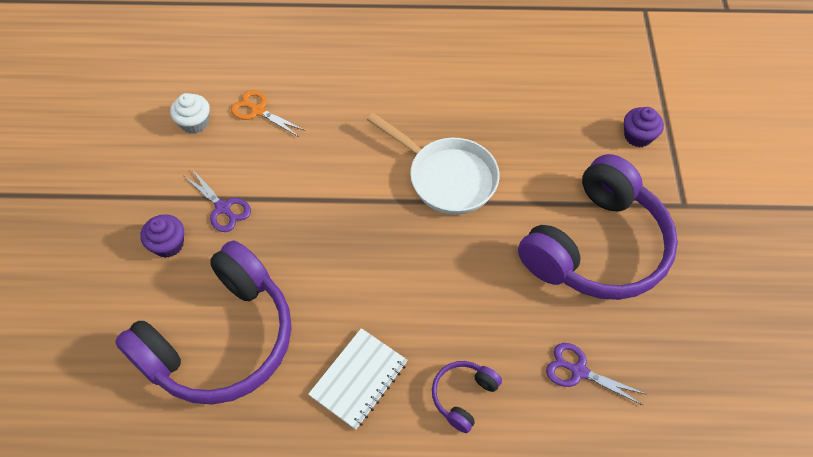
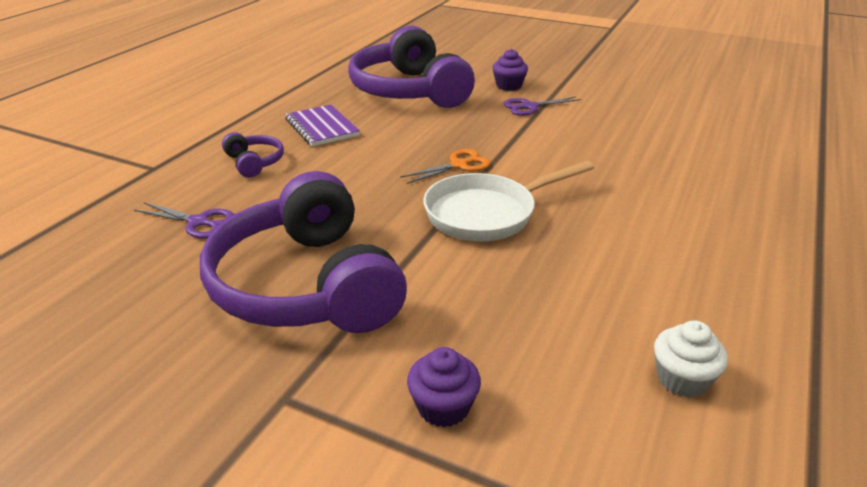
camera: 115 degrees right, 25 degrees down
white cupcake [170,93,210,134] -> white cupcake moved to [654,321,728,397]
orange scissors [231,90,305,137] -> orange scissors moved to [400,149,491,184]
white notebook [308,328,407,430] -> purple notebook [285,104,360,146]
purple scissors [546,343,647,405] -> purple scissors turned 60 degrees clockwise [134,202,234,239]

